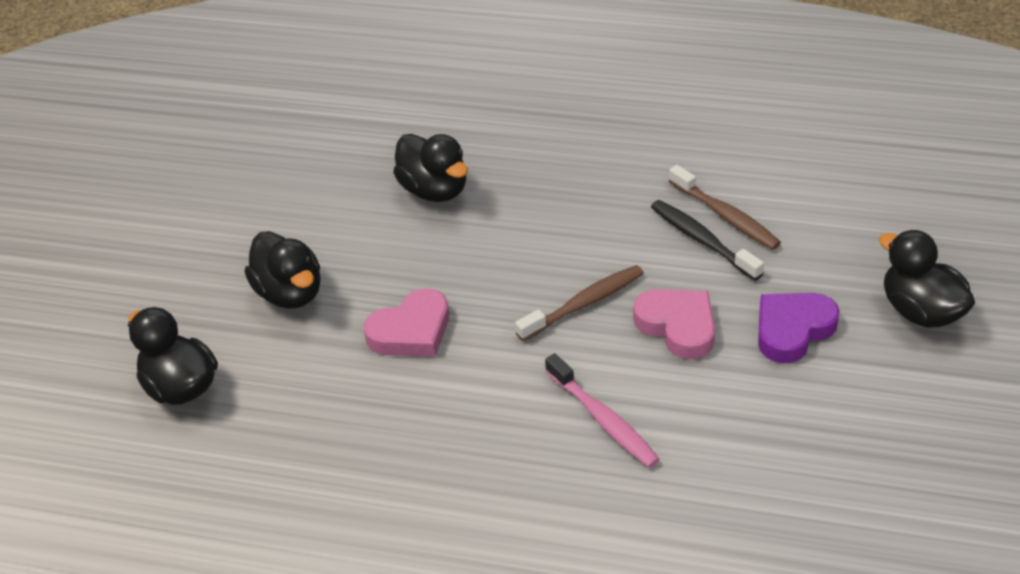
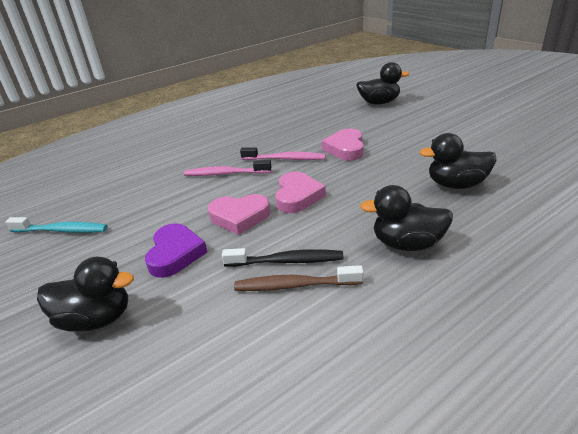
camera: 130 degrees right, 10 degrees down
black duck [245,231,321,309] -> black duck moved to [360,185,453,251]
brown toothbrush [515,265,644,341] -> pink heart [276,171,326,213]
none -> turquoise toothbrush [6,217,107,233]
none -> pink toothbrush [240,147,325,160]

